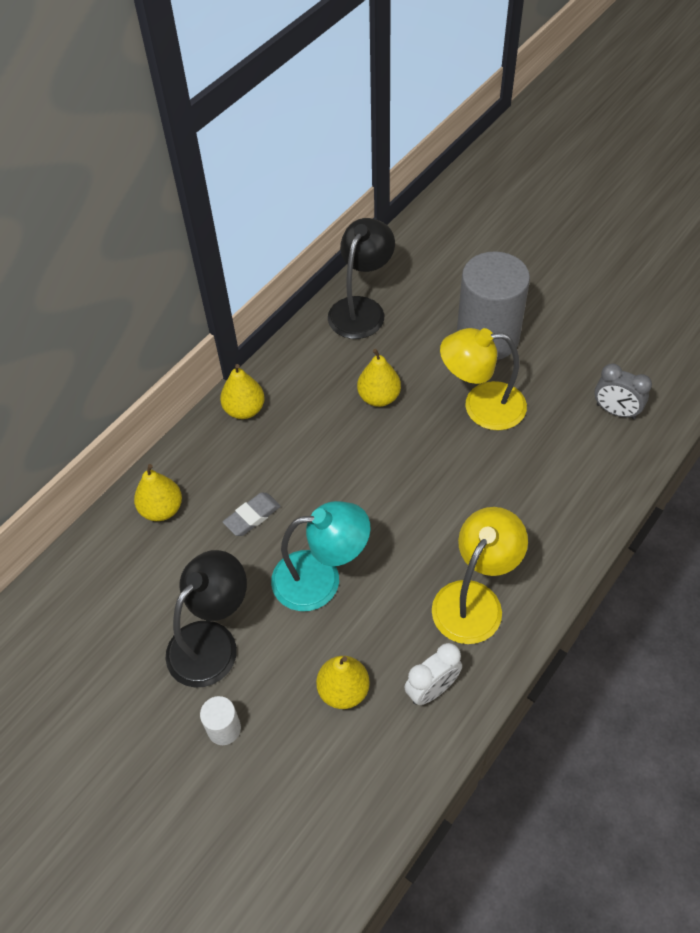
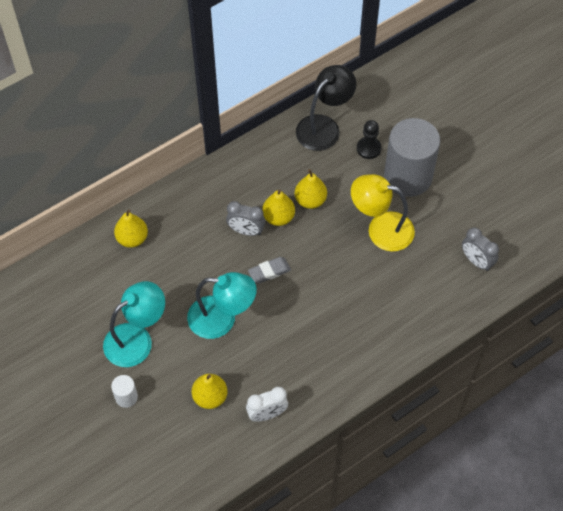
camera: 15 degrees right, 5 degrees up
black lamp [166,550,247,688] -> turquoise lamp [103,281,165,367]
yellow pear [220,364,265,419] -> yellow pear moved to [262,189,295,226]
grey eraser [223,492,281,536] -> grey eraser moved to [248,257,291,284]
yellow lamp [432,507,528,644] -> none
none -> grey clock [226,201,265,236]
none -> black pawn [357,120,381,159]

